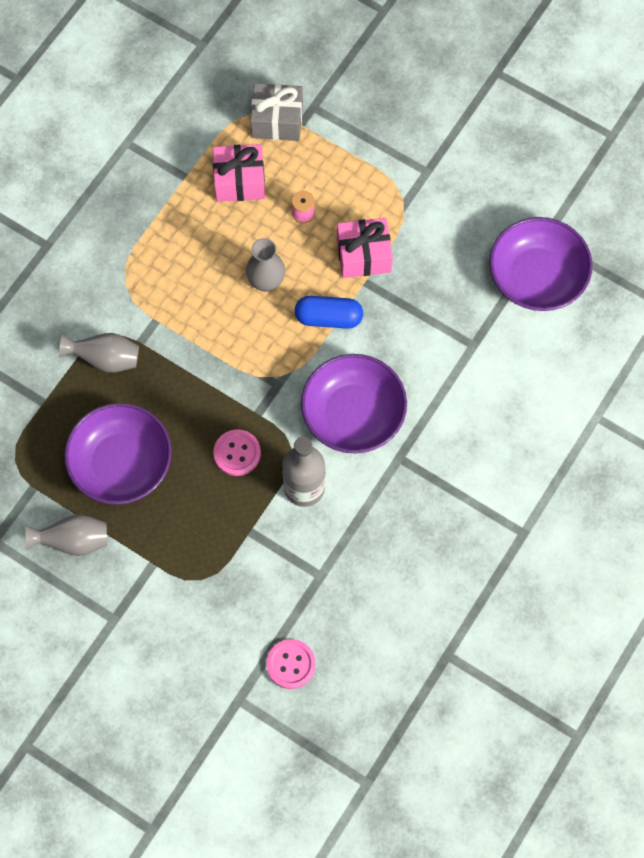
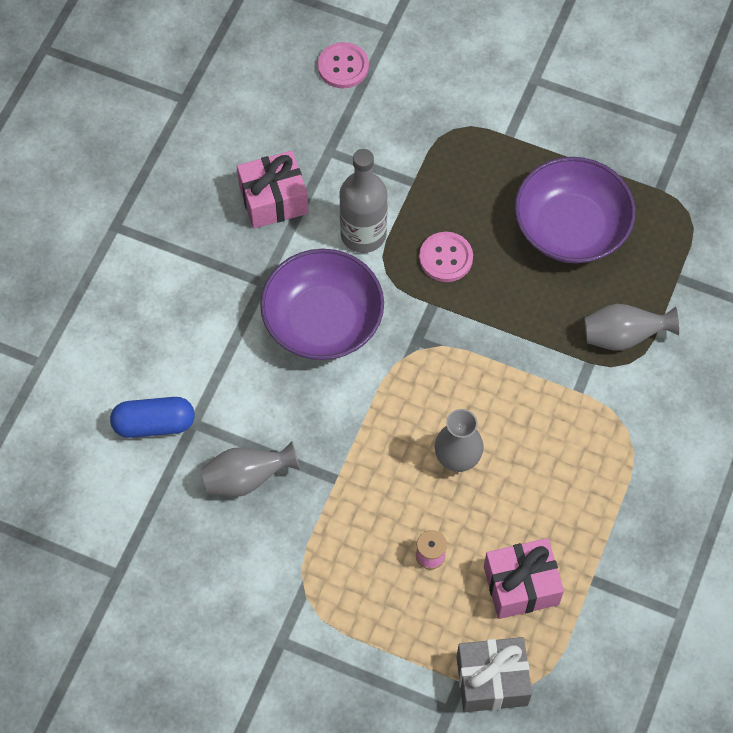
camera: 170 degrees right, 5 degrees down
grey vase [25,514,107,556] -> grey vase moved to [201,441,300,497]
blue capsule [295,296,363,329] -> blue capsule moved to [110,397,195,438]
pink gift [337,218,393,278] -> pink gift moved to [237,151,309,228]
purple bowl [489,217,593,311] -> none

